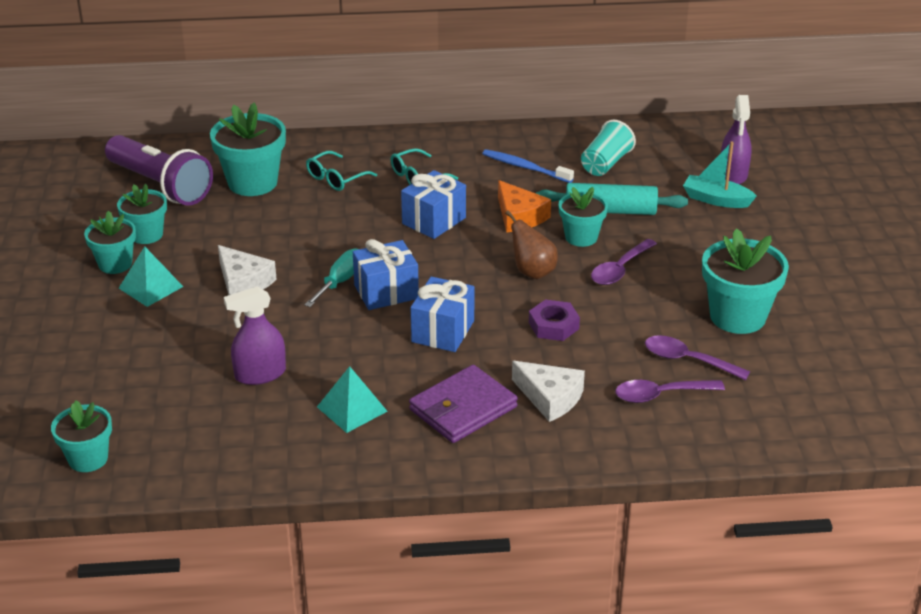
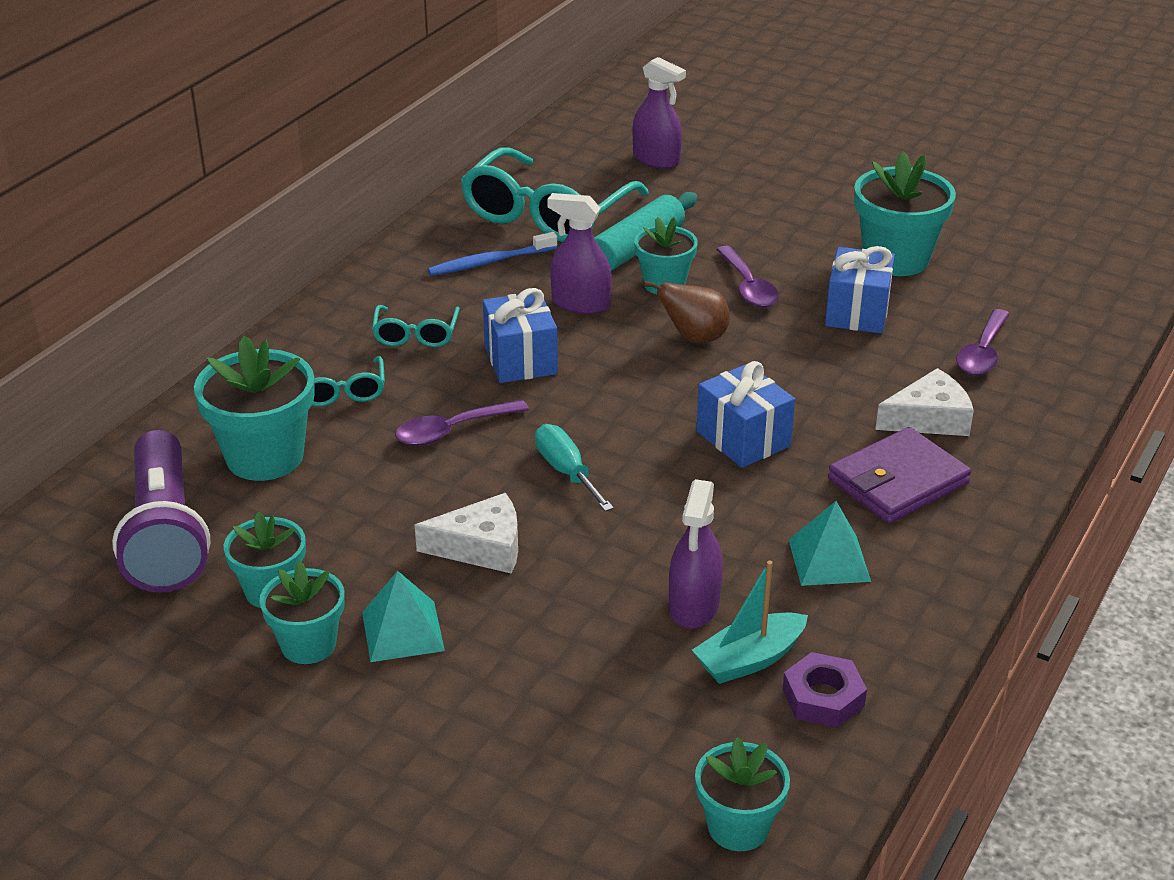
camera: 55 degrees left, 0 degrees up
purple flashlight [105,135,213,206] -> purple flashlight turned 90 degrees clockwise [112,430,210,592]
blue gift [353,239,419,310] -> blue gift moved to [825,246,895,334]
purple wallet [409,365,518,443] -> purple wallet turned 60 degrees clockwise [828,427,971,523]
orange cheese [498,180,551,233] -> purple spray bottle [547,193,612,314]
purple nut [529,300,580,341] -> purple nut moved to [783,652,867,728]
turquoise cup [581,120,636,176] -> turquoise glasses [461,147,649,242]
purple spoon [645,335,750,380] -> purple spoon moved to [395,400,529,446]
turquoise boat [683,141,757,208] -> turquoise boat moved to [692,561,808,684]

